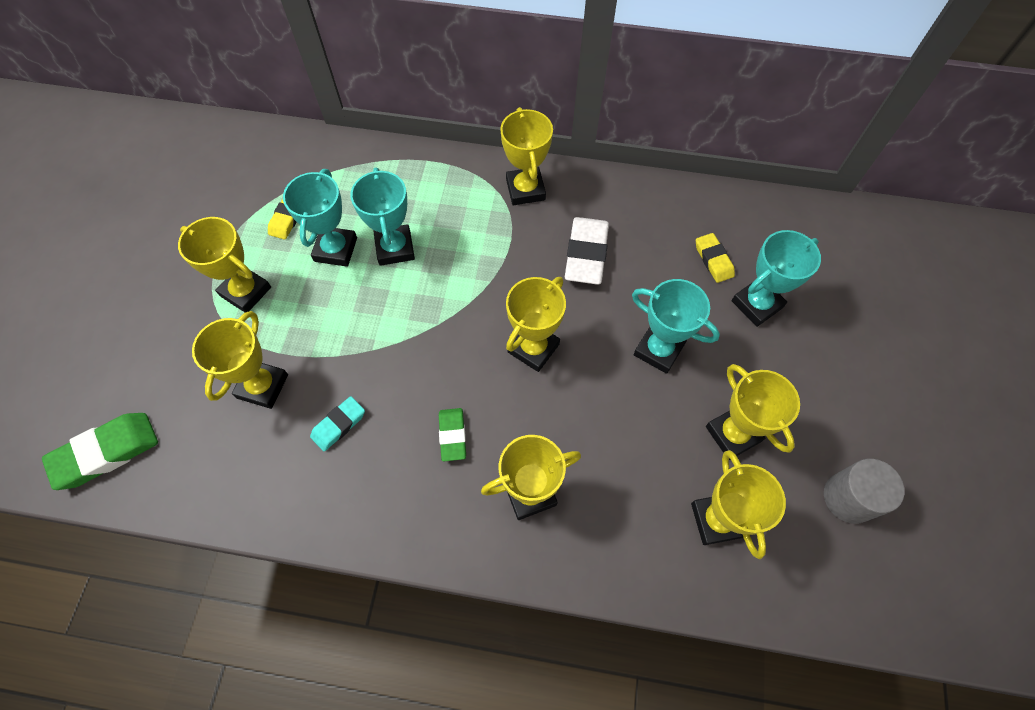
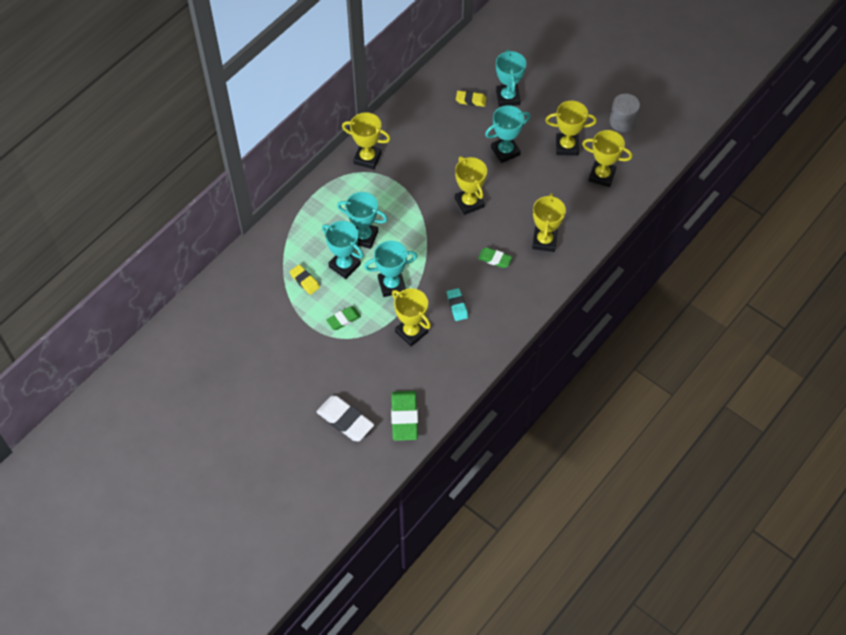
camera: 60 degrees left, 5 degrees down
yellow trophy [178,217,271,313] -> green eraser [326,306,361,330]
white eraser [565,217,609,285] -> white eraser moved to [316,396,374,441]
none -> turquoise trophy [364,241,417,297]

